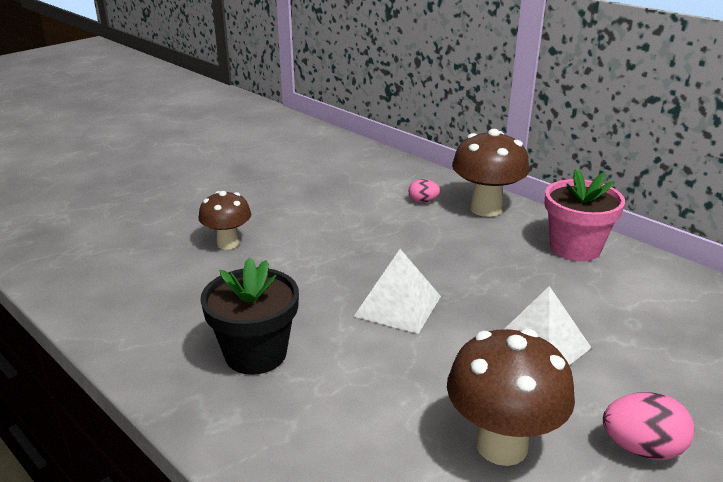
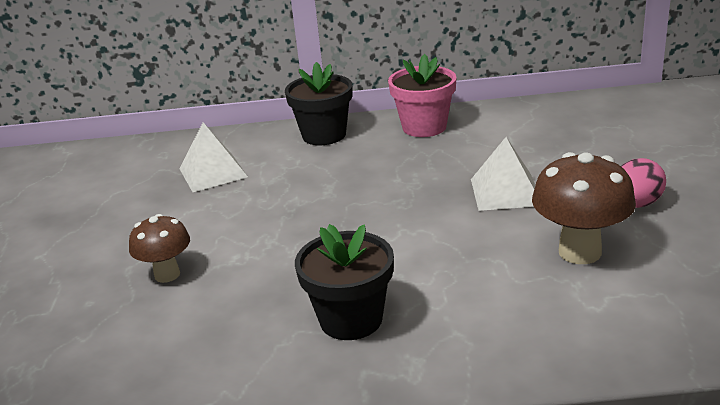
camera: 45 degrees left, 0 degrees up
white pyramid [353,249,441,334] -> white pyramid moved to [179,122,248,192]
pink egg [408,179,440,203] -> none
brown mushroom [452,129,529,217] -> black flower pot [285,62,352,145]

